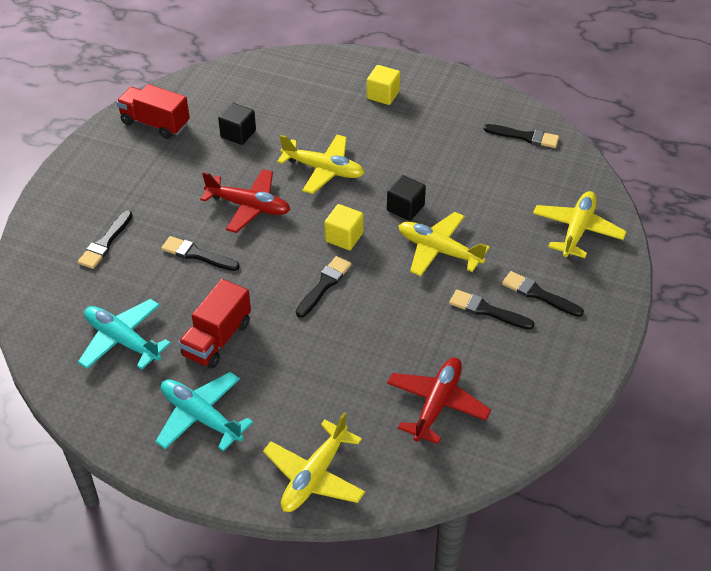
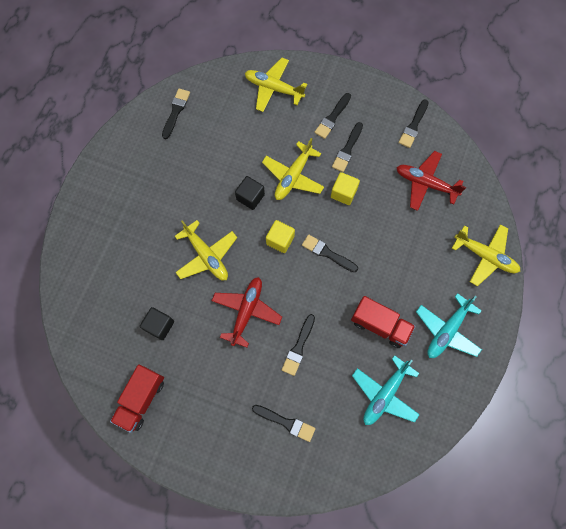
camera: 90 degrees left, 25 degrees up
yellow plane [277,135,364,194] -> yellow plane turned 120 degrees clockwise [175,220,237,280]
yellow cube [367,65,400,105] -> yellow cube moved to [331,172,360,205]
none -> black brush [398,99,429,148]

